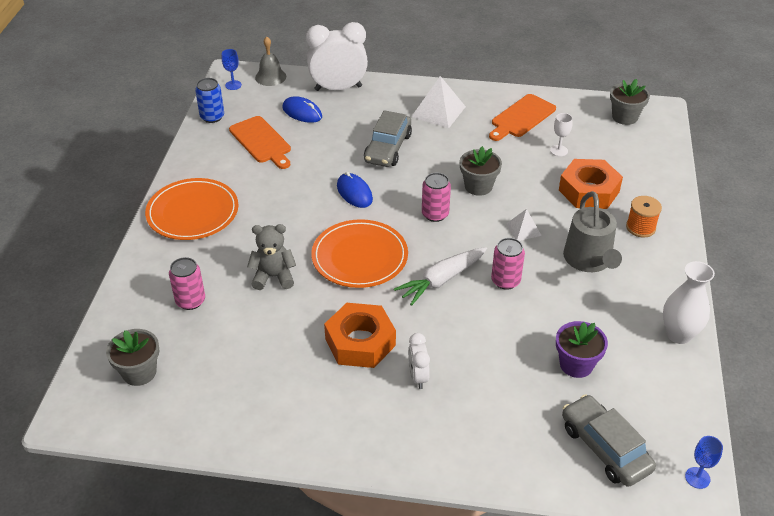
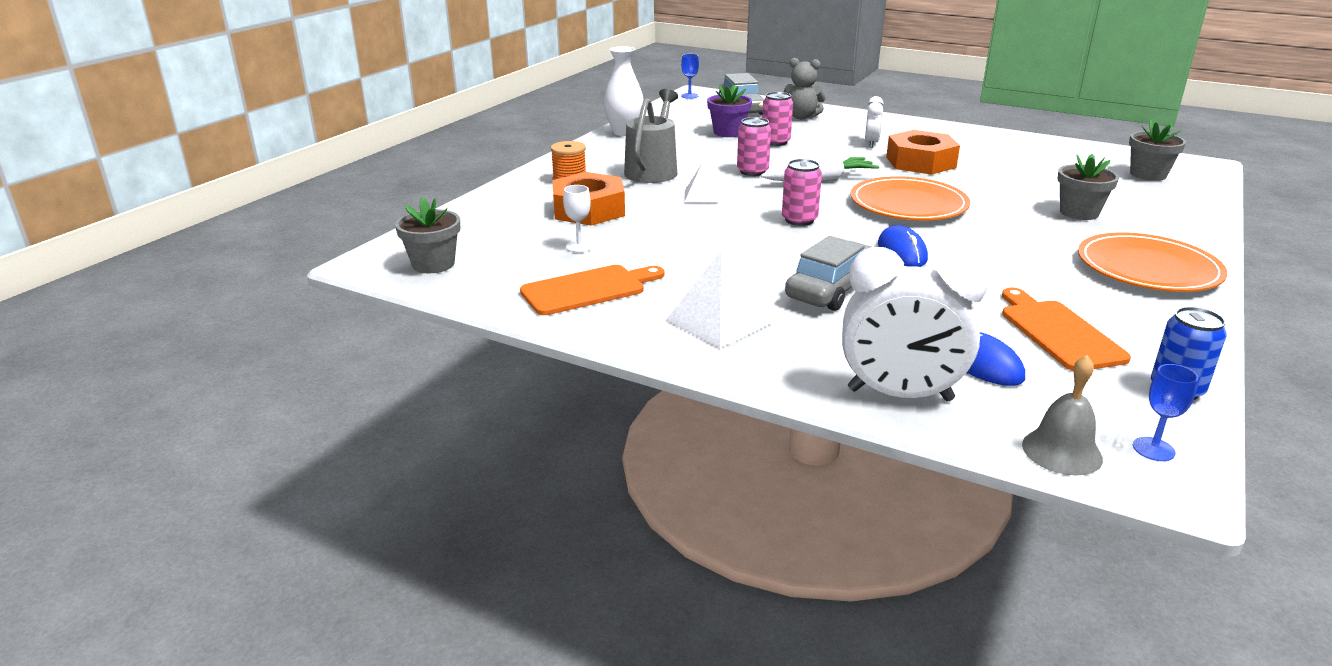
camera: 160 degrees left, 15 degrees down
pink can [169,257,205,310] -> pink can moved to [762,92,793,146]
grey teddy bear [247,224,296,290] -> grey teddy bear moved to [783,58,827,119]
grey flower pot [460,146,502,196] -> grey flower pot moved to [1058,154,1119,220]

